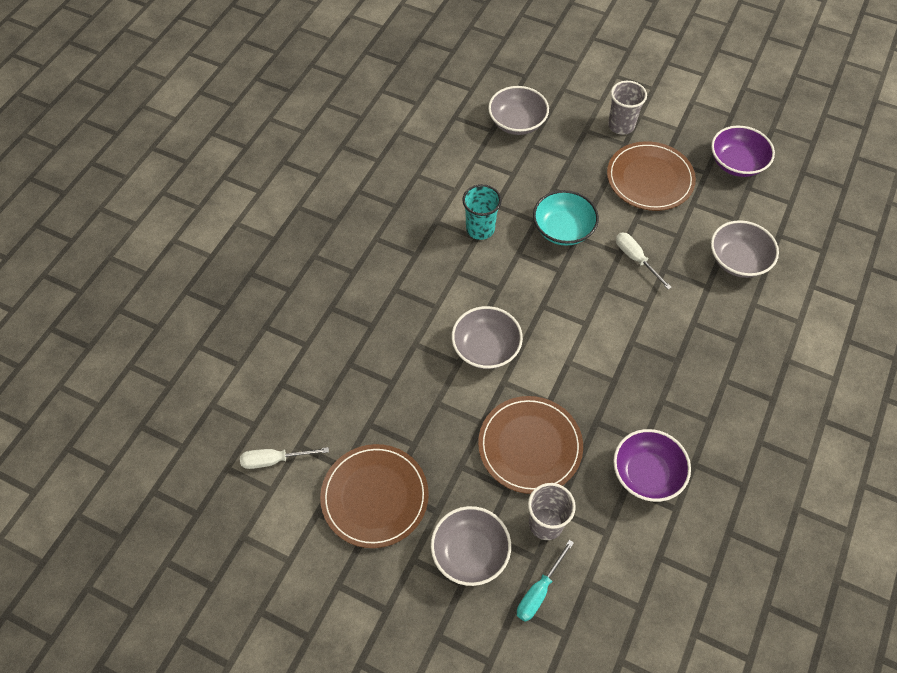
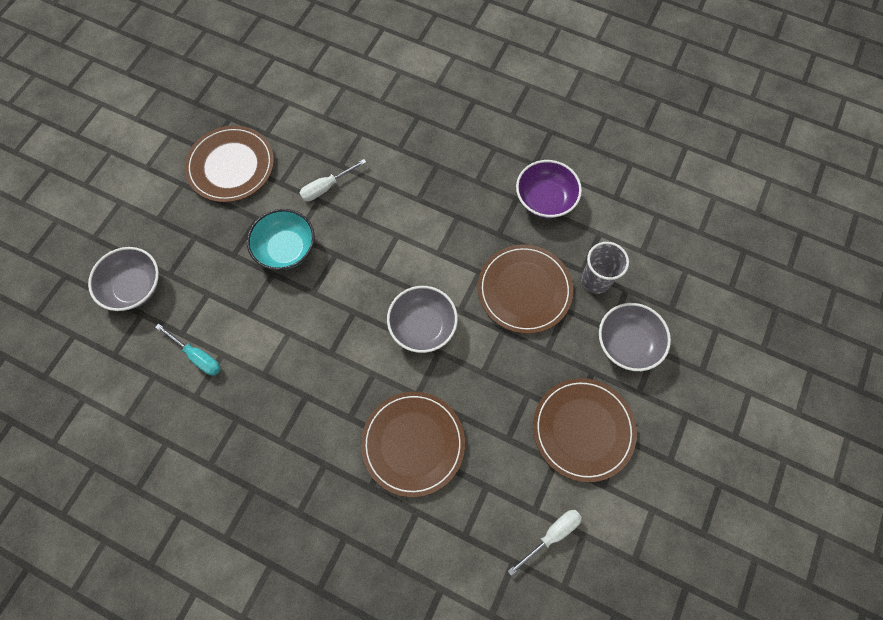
camera: 90 degrees left, 10 degrees up
white screwdriver [240,447,329,469] -> white screwdriver turned 120 degrees counterclockwise [508,510,582,576]
turquoise cup [462,184,502,240] -> none
turquoise screwdriver [517,540,574,621] -> turquoise screwdriver moved to [155,324,221,375]
grey cup [608,81,647,135] -> none
purple bowl [711,126,775,177] -> none
grey bowl [711,220,779,278] -> none
none -> brown plate [361,392,465,497]

